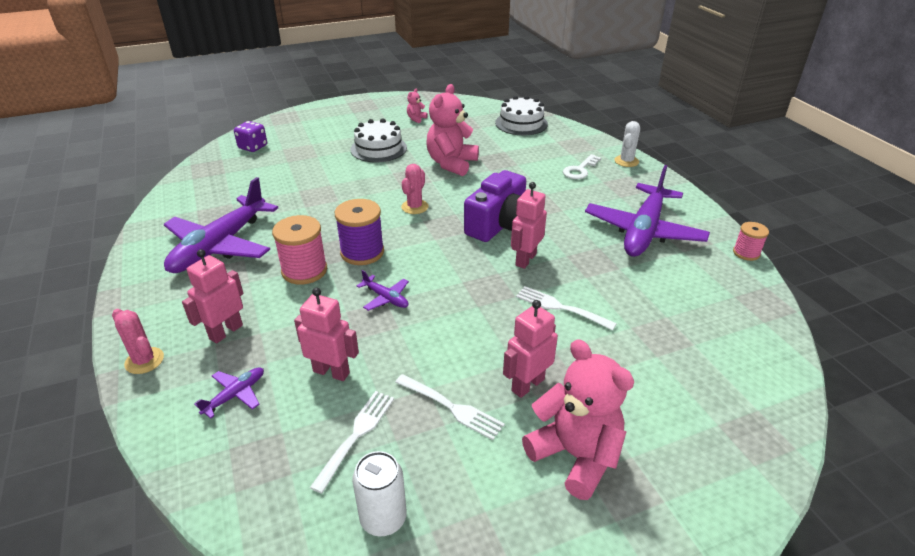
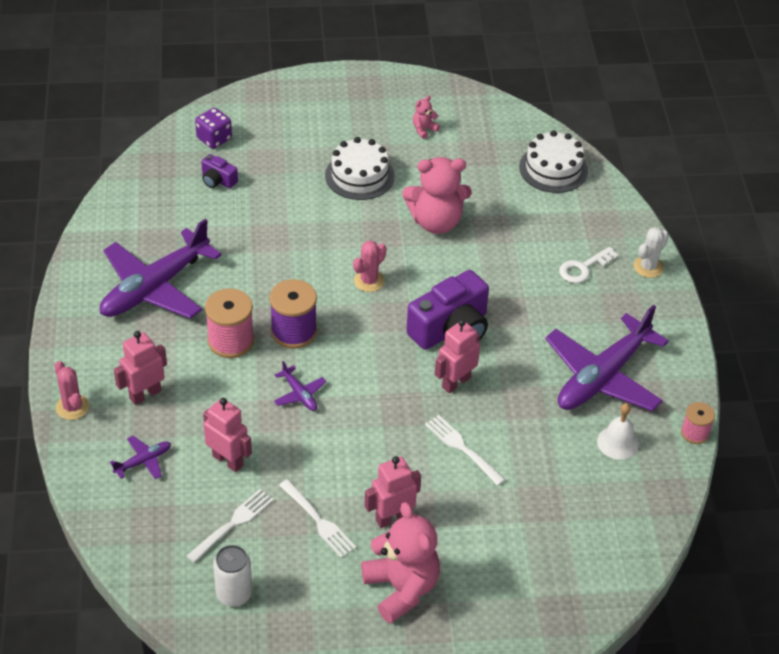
camera: 15 degrees right, 10 degrees up
pink teddy bear [426,84,479,176] -> pink teddy bear turned 135 degrees counterclockwise [402,157,472,234]
none -> purple camera [201,154,238,188]
none -> white bell [597,403,639,460]

